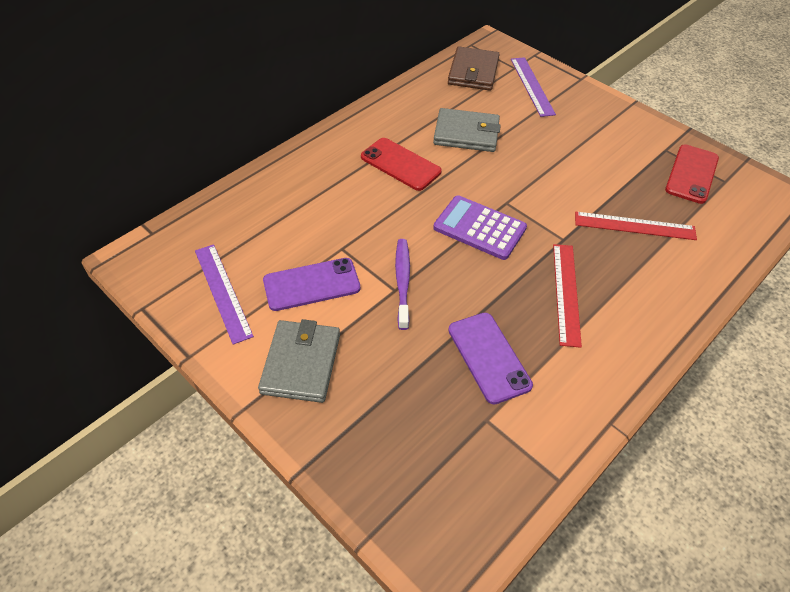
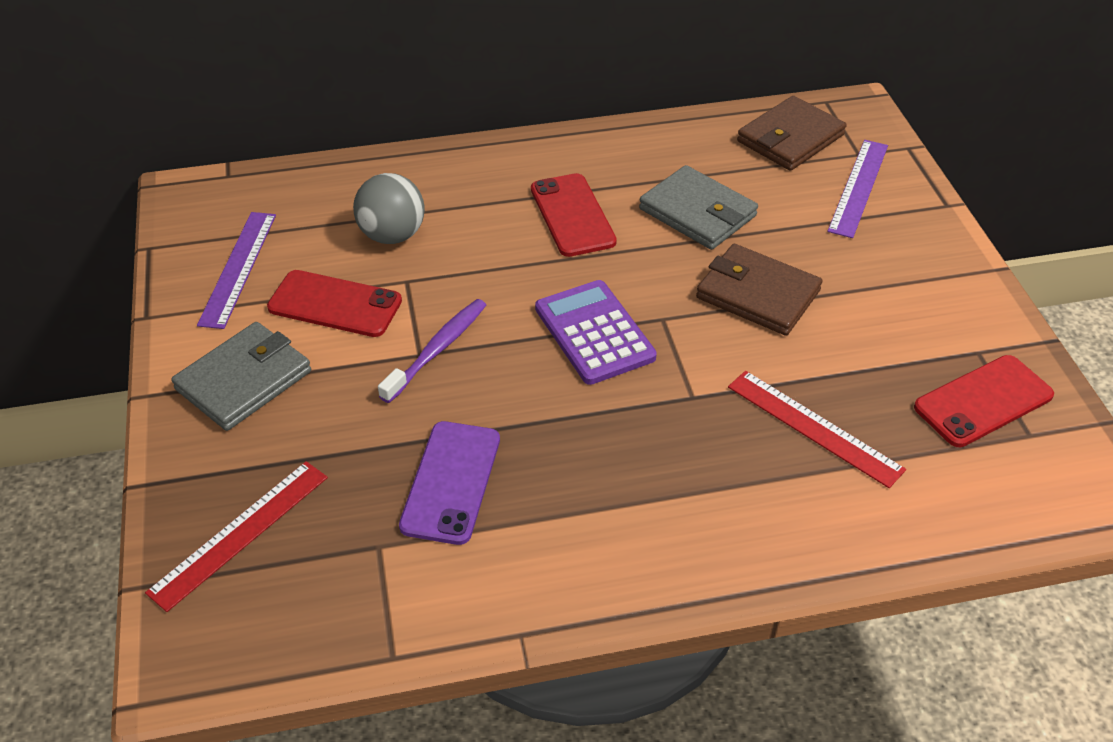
camera: 35 degrees right, 5 degrees down
purple phone [263,258,360,311] -> red phone [267,270,402,337]
red ruler [553,244,582,348] -> red ruler moved to [145,461,328,612]
none -> grey ball [353,173,425,244]
none -> brown wallet [696,244,822,336]

